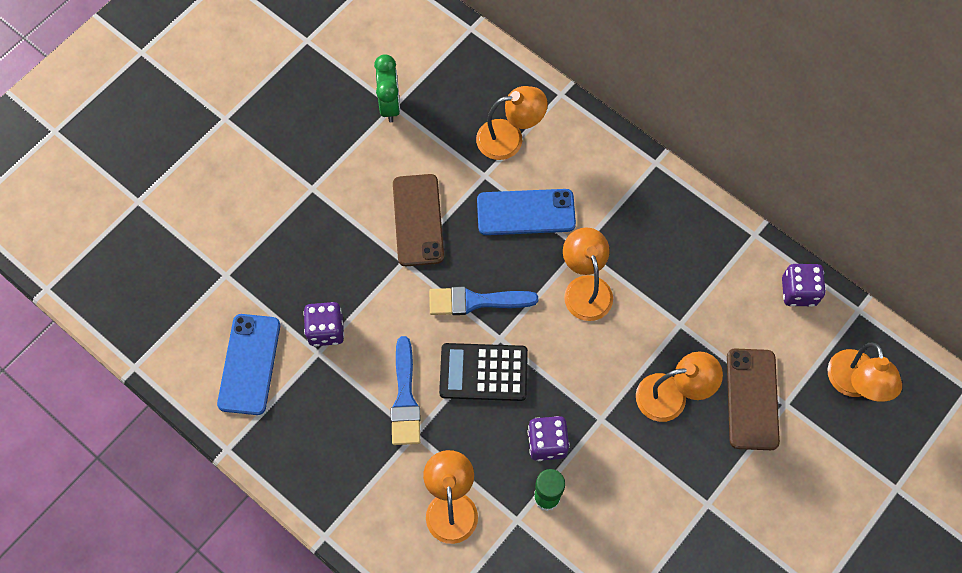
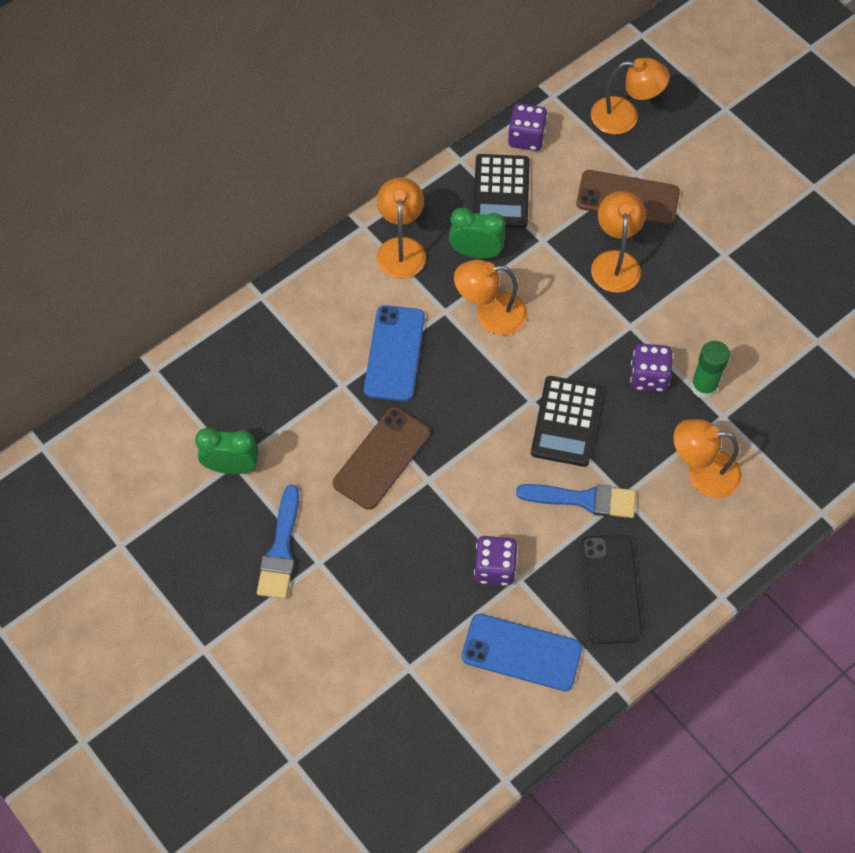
camera: 80 degrees left, 5 degrees down
brown phone [393,174,444,266] -> brown phone turned 60 degrees counterclockwise [333,407,430,510]
blue brush [429,287,538,315] -> blue brush moved to [257,485,299,599]
orange lamp [476,86,548,160] -> orange lamp moved to [376,177,426,279]
none -> green clock [449,208,505,259]
none -> black calculator [473,154,530,228]
none -> black phone [580,535,642,644]

